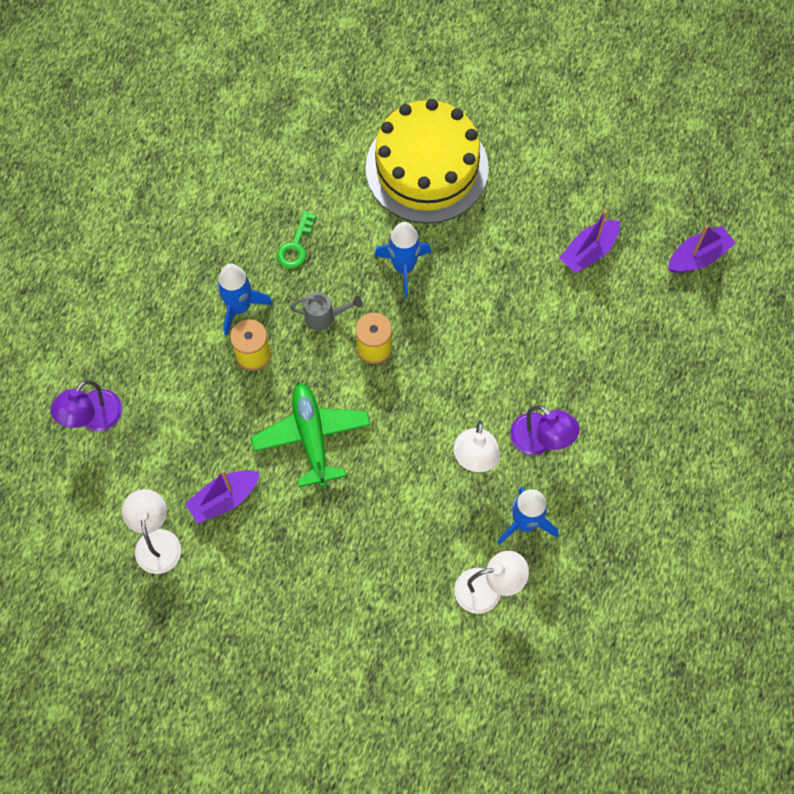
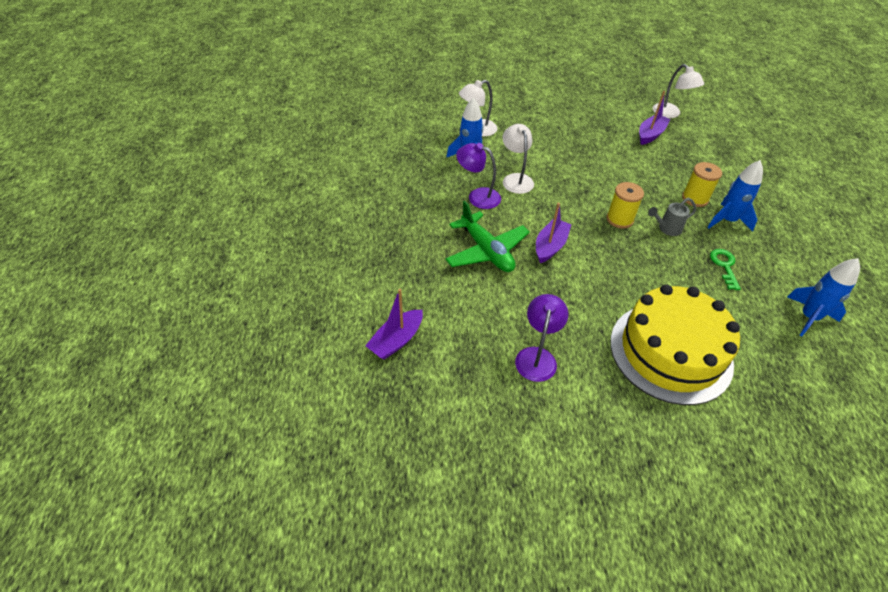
camera: 160 degrees right, 20 degrees down
purple lamp [50,380,122,431] -> purple lamp moved to [515,294,568,382]
green plane [251,383,370,488] -> green plane moved to [445,201,530,272]
blue rocket [374,222,432,297] -> blue rocket moved to [787,258,860,337]
purple boat [559,210,620,273] -> purple boat moved to [536,203,571,263]

